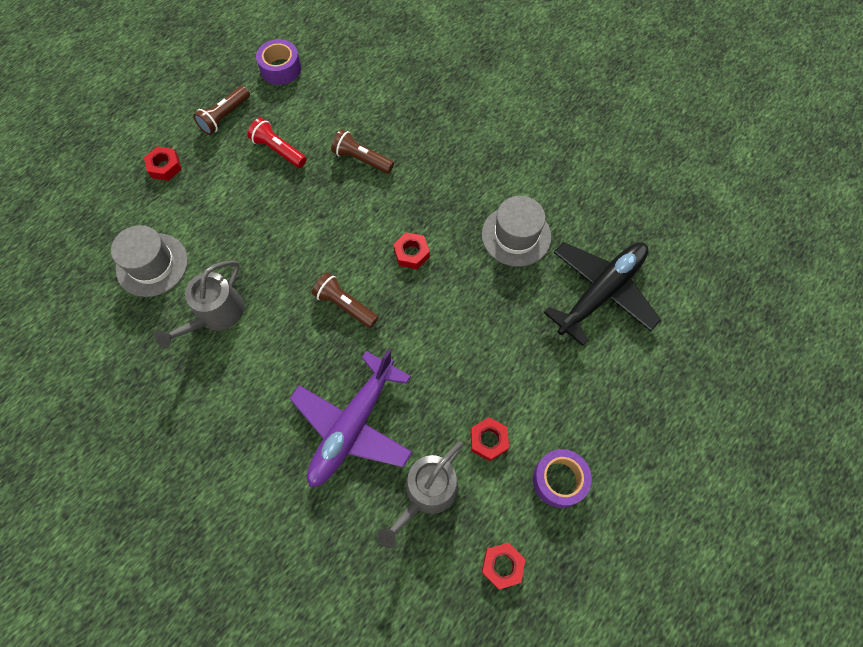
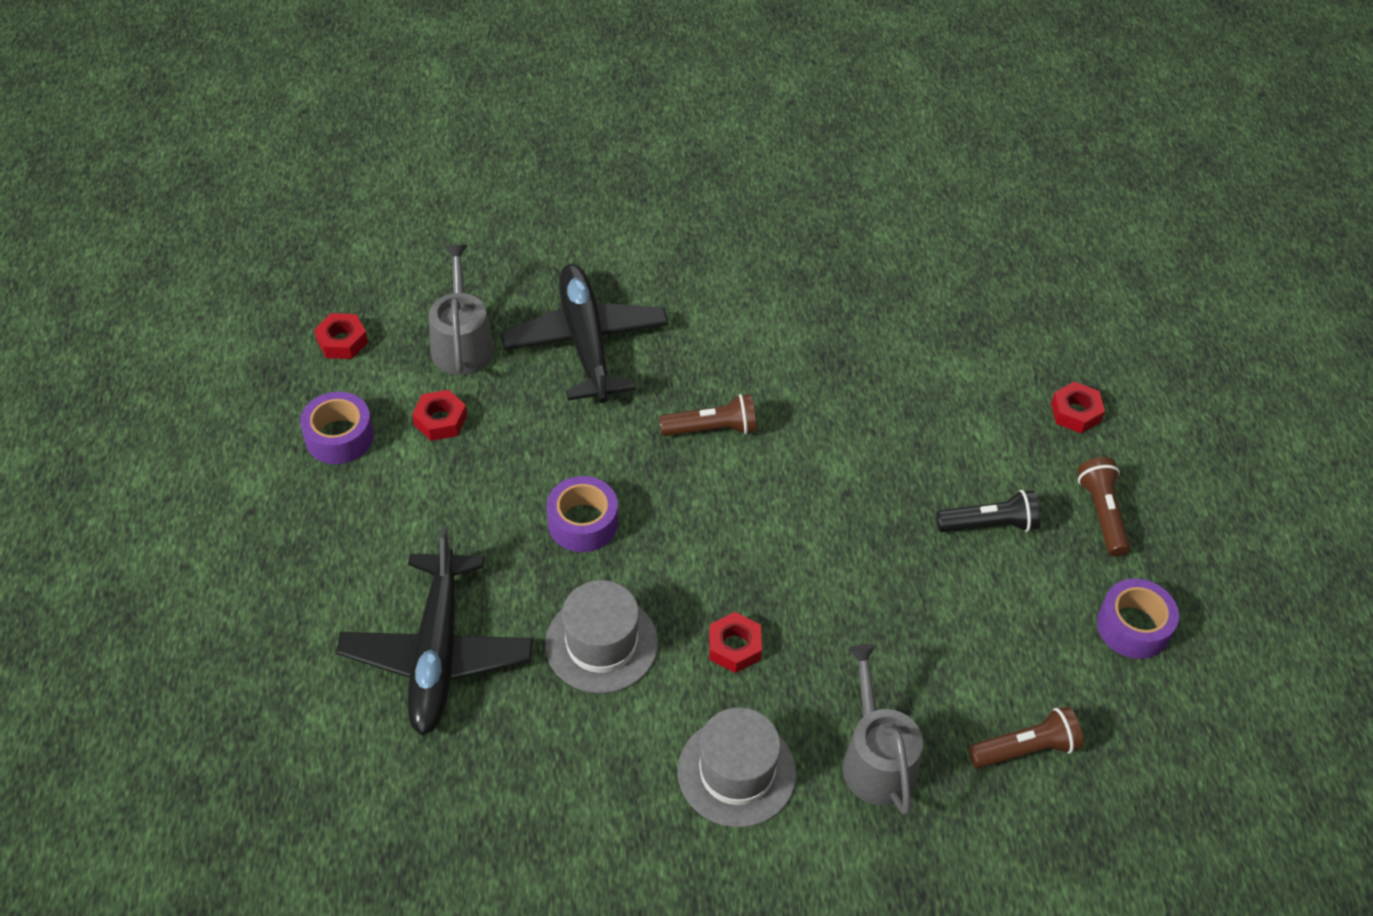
camera: 135 degrees right, 15 degrees down
grey hat [111,225,188,297] -> grey hat moved to [678,708,797,828]
grey watering can [155,260,244,348] -> grey watering can moved to [842,644,923,815]
red flashlight [247,118,307,168] -> black flashlight [936,490,1040,532]
purple plane [290,349,412,487] -> black plane [501,264,668,403]
brown flashlight [331,129,394,174] -> brown flashlight moved to [968,706,1083,768]
red nut [393,232,430,269] -> red nut moved to [709,612,762,673]
none -> purple tape [547,476,618,552]

